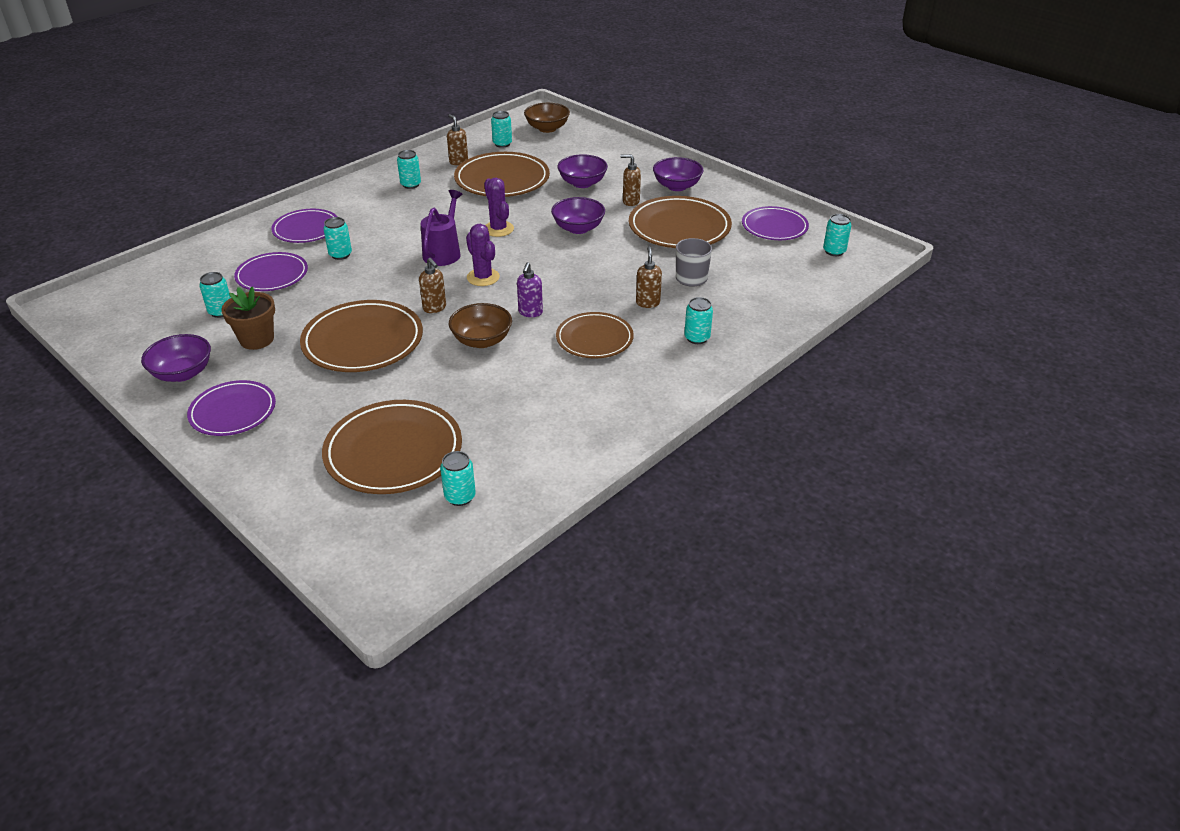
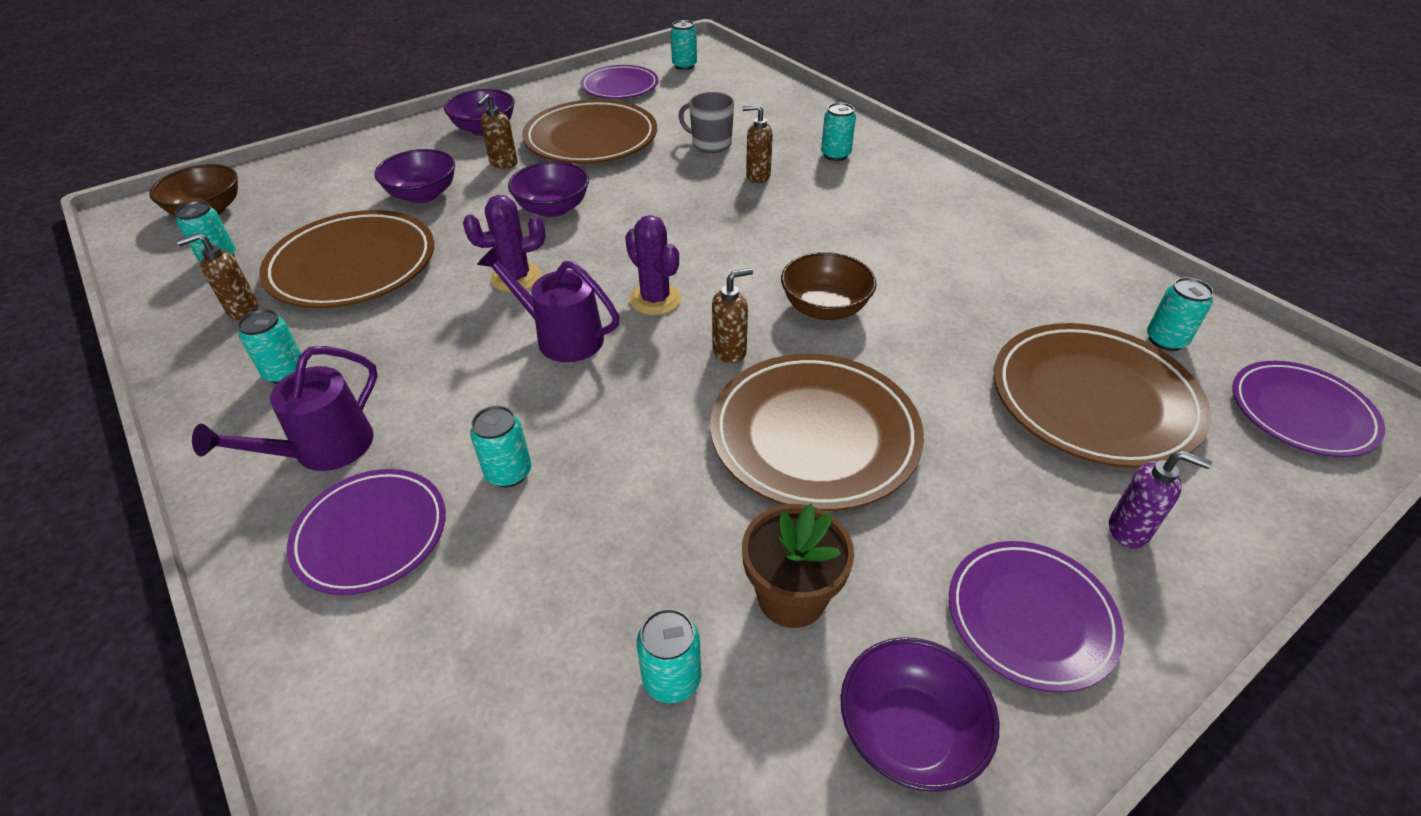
camera: 80 degrees left, 5 degrees up
purple plate [234,252,308,291] -> purple plate moved to [1232,361,1385,457]
purple cactus [466,224,500,286] -> purple cactus turned 75 degrees clockwise [625,215,681,315]
purple soap dispenser [517,262,543,317] -> purple soap dispenser moved to [1109,451,1212,549]
brown plate [556,312,634,359] -> none
none -> purple watering can [192,346,378,471]

